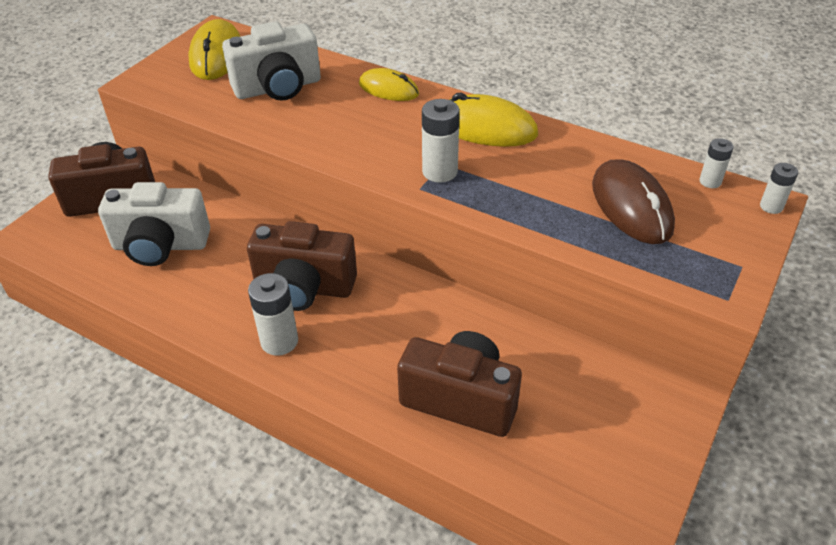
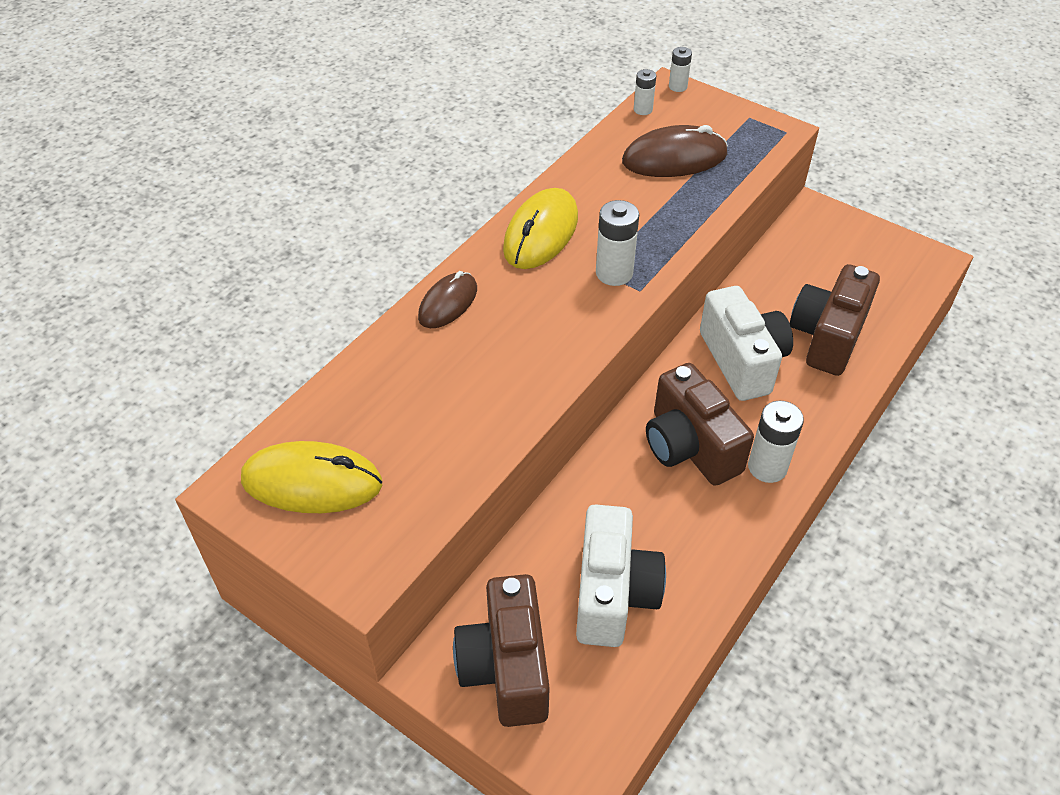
camera: 85 degrees left, 5 degrees up
white camera [222,21,321,101] -> white camera moved to [700,286,793,401]
brown camera [247,221,357,311] -> brown camera turned 135 degrees clockwise [646,363,754,486]
yellow mouse [359,68,419,101] -> brown mouse [418,271,477,328]

